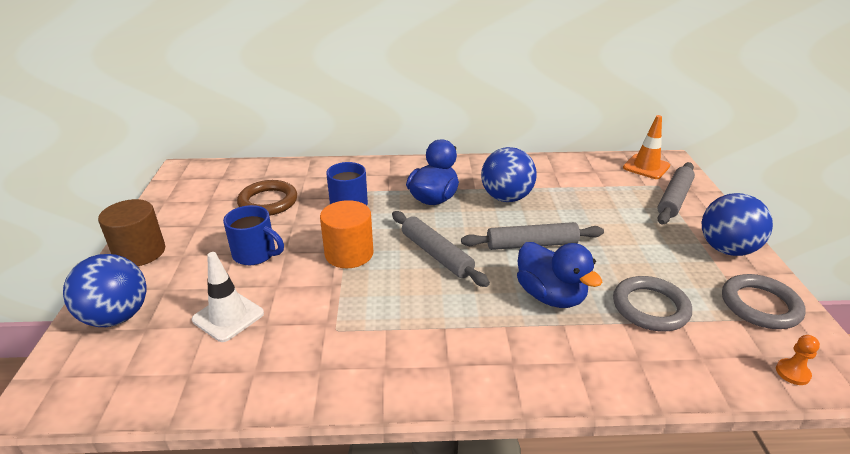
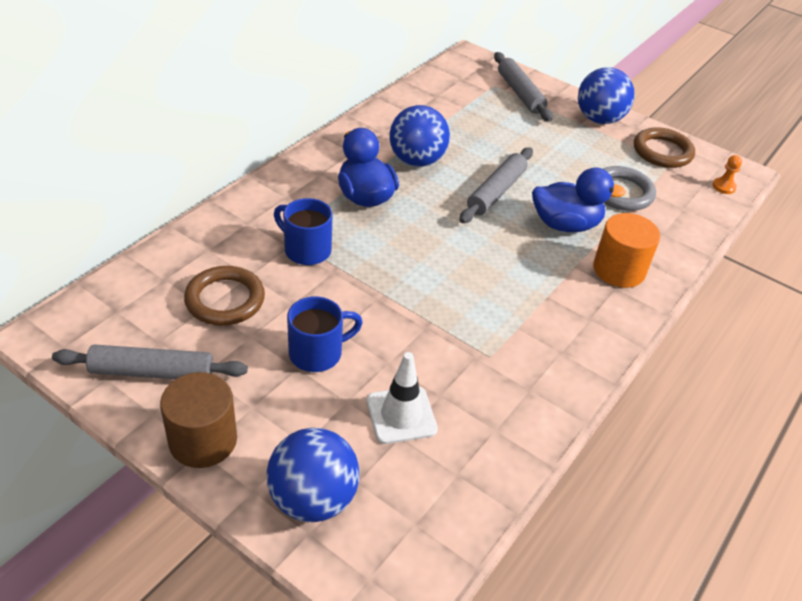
camera: 55 degrees left, 10 degrees up
orange cylinder [320,200,374,268] -> orange cylinder moved to [593,213,660,288]
grey rolling pin [392,211,490,287] -> grey rolling pin moved to [52,344,248,379]
orange traffic cone [623,115,670,179] -> none
grey ring [722,274,806,329] -> brown ring [634,127,695,168]

